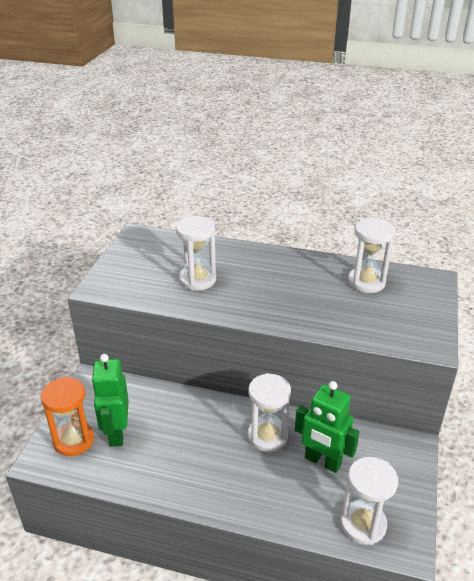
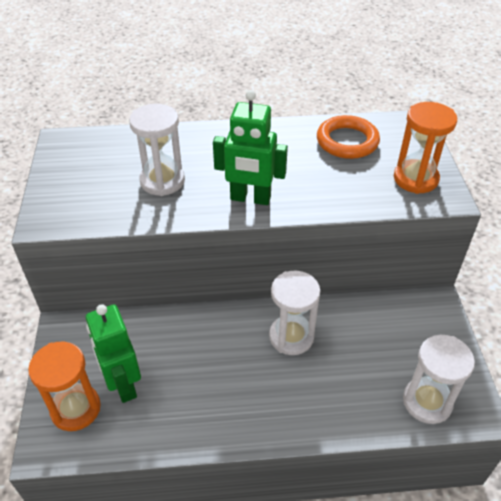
camera: 20 degrees left, 10 degrees up
green robot [295,381,359,473] -> green robot moved to [213,90,288,205]
white hourglass [348,218,395,293] -> orange ring [317,115,380,159]
none -> orange hourglass [394,102,457,194]

